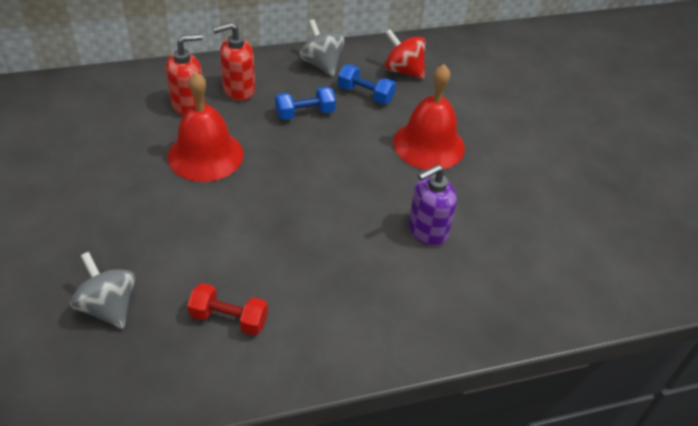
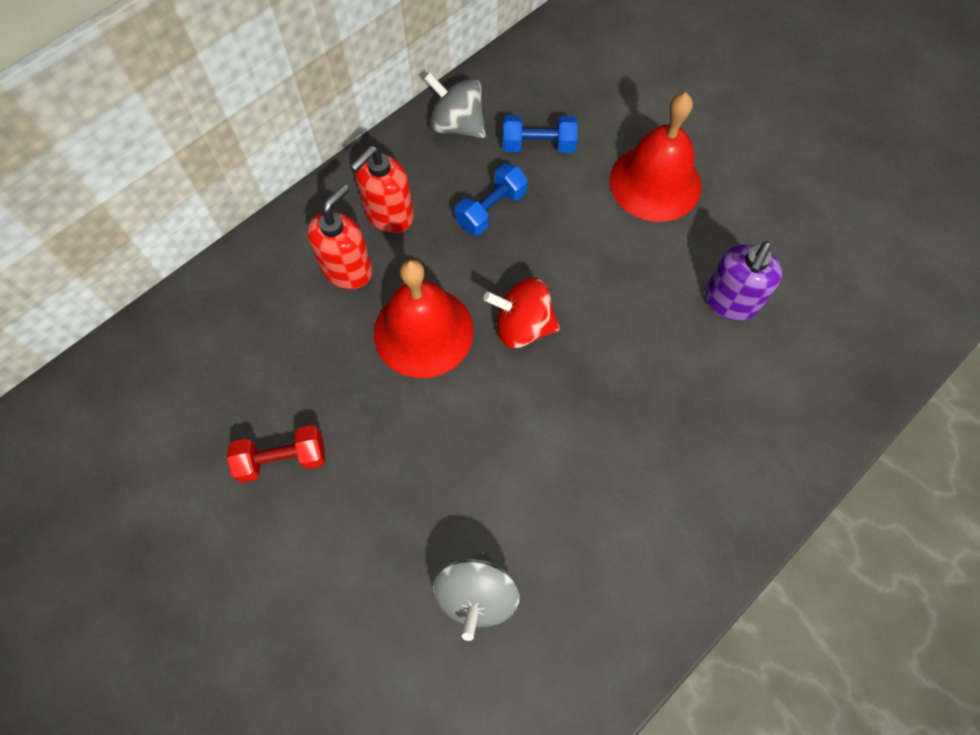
camera: 25 degrees left, 20 degrees up
grey spinning top [70,252,135,329] -> grey spinning top turned 105 degrees counterclockwise [433,552,519,641]
red dumbbell [187,283,268,336] -> red dumbbell moved to [227,425,325,483]
red spinning top [385,29,425,79] -> red spinning top moved to [484,278,560,348]

